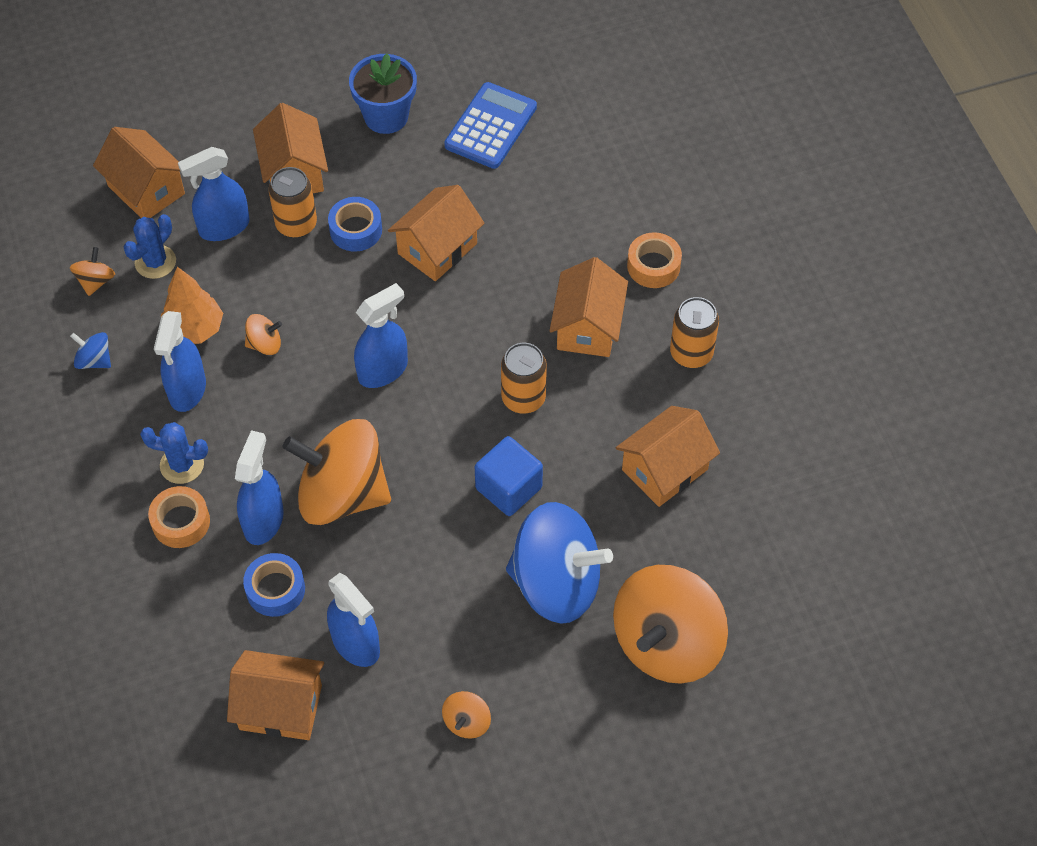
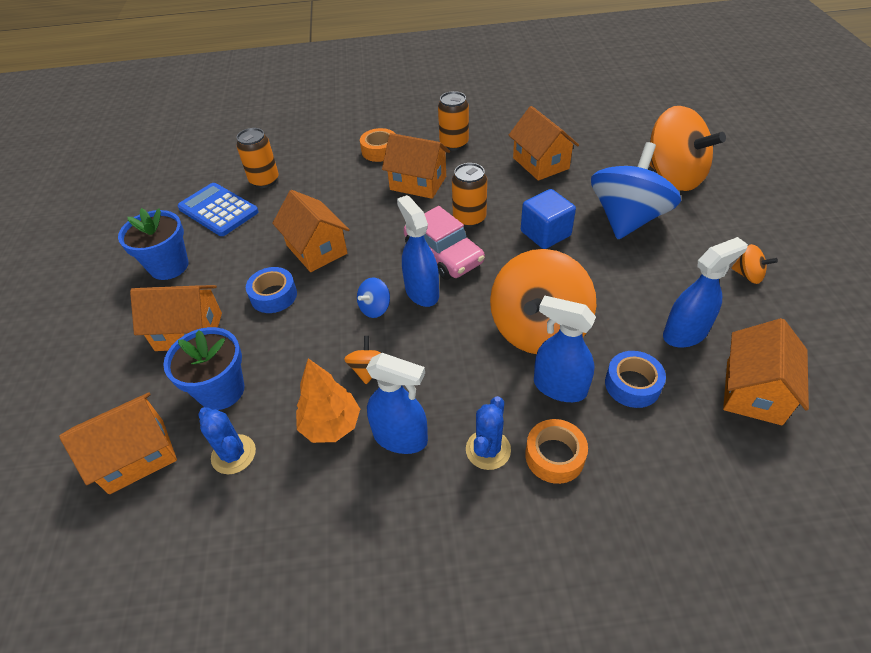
camera: 75 degrees left, 10 degrees down
orange spinning top [70,247,115,296] -> none
blue spinning top [70,332,111,369] -> blue spinning top moved to [357,278,390,318]
blue spray bottle [178,147,250,241] -> blue flower pot [163,327,244,410]
orange can [269,167,317,238] -> orange can moved to [236,128,279,188]
none -> pink car [404,206,485,280]

